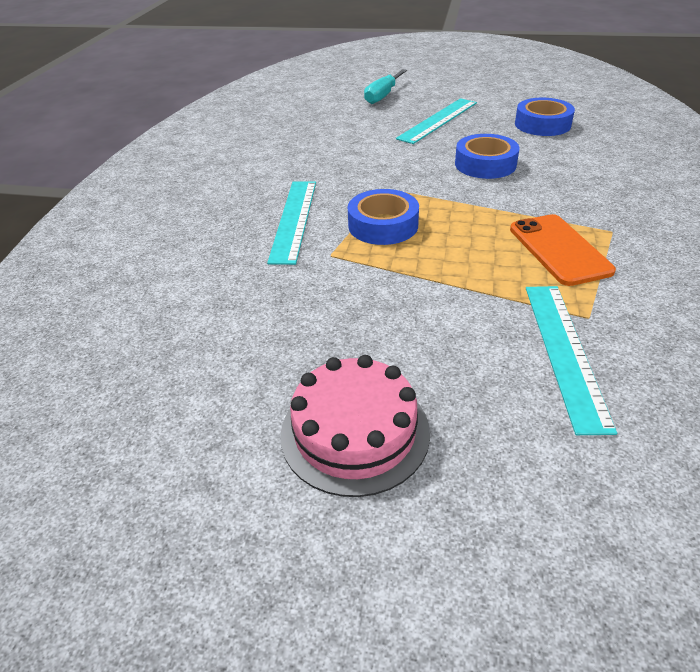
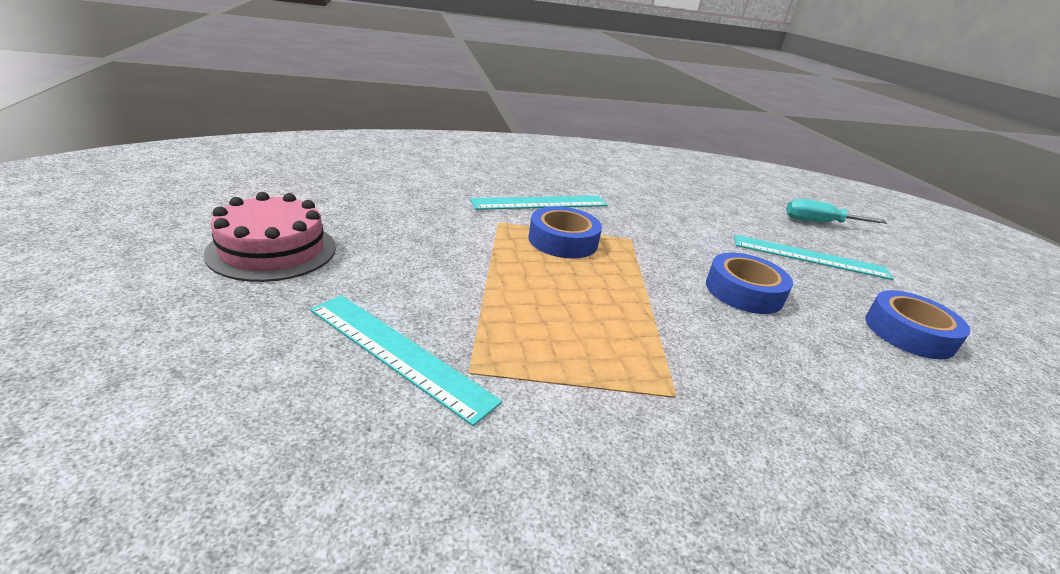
camera: 60 degrees right, 10 degrees down
orange phone [510,214,616,286] -> none
turquoise ruler [526,286,617,435] -> turquoise ruler turned 60 degrees clockwise [310,295,502,426]

